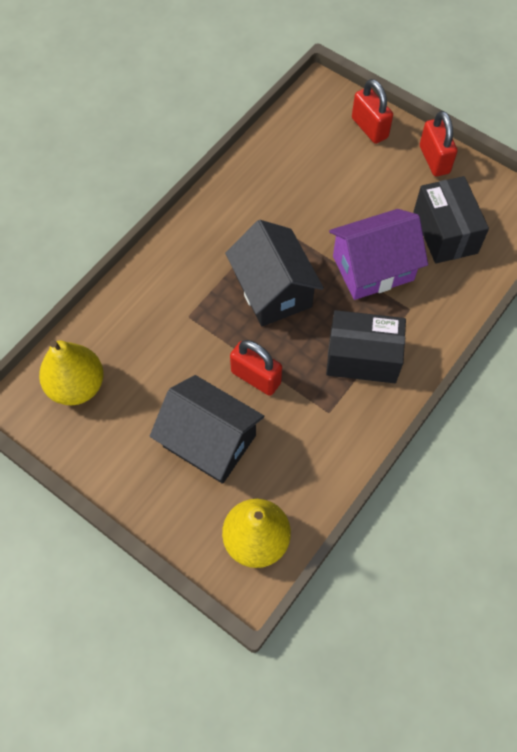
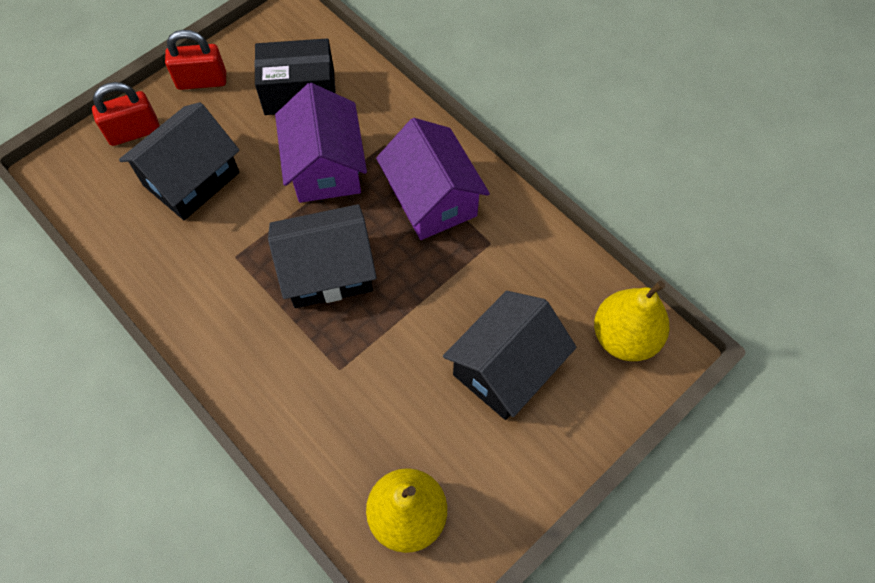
camera: 80 degrees left, 0 degrees up
red padlock [230,340,282,396] -> none
black box [326,310,406,383] -> purple house [376,118,490,240]
none -> black house [119,102,240,220]

